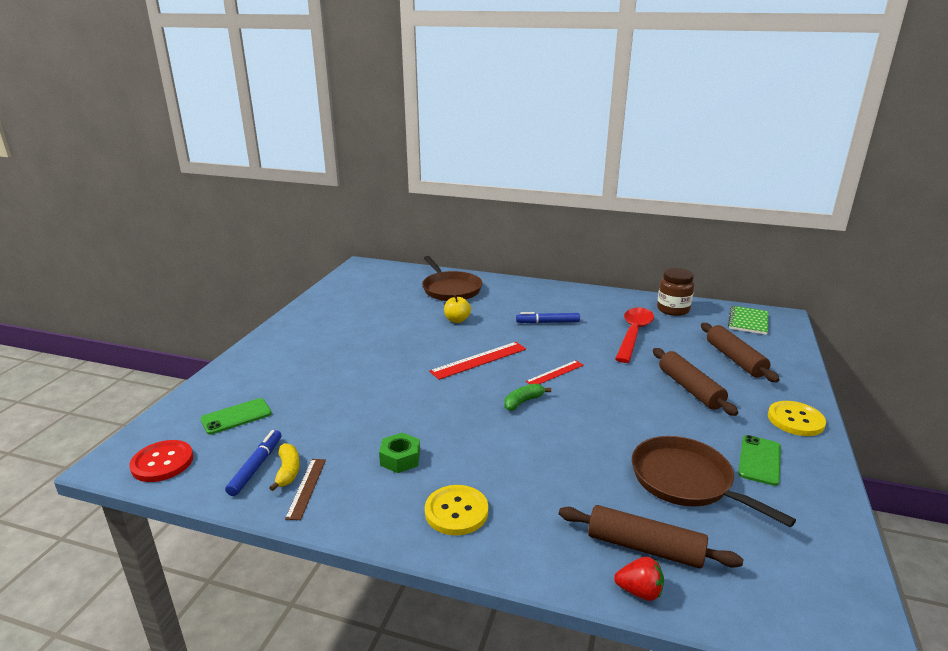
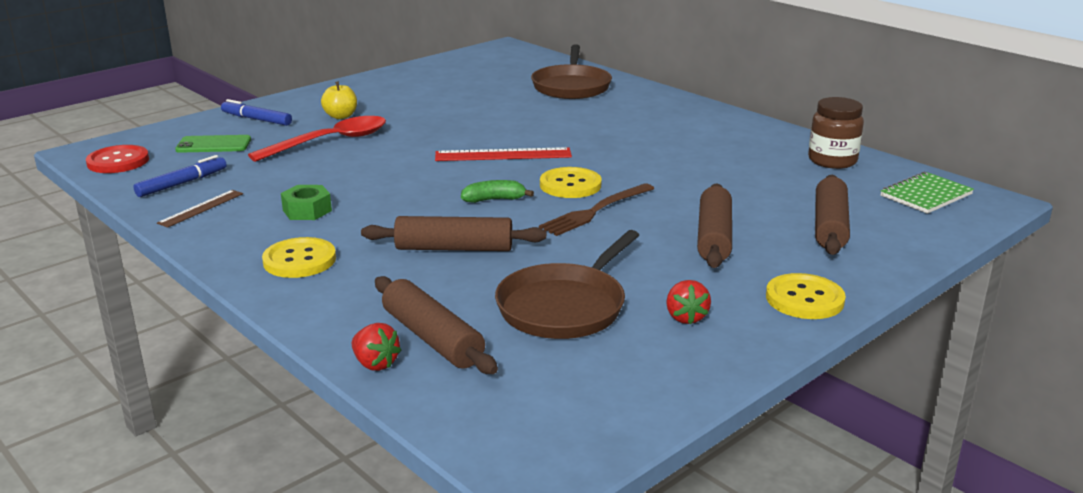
camera: 30 degrees right, 0 degrees up
yellow banana [269,443,300,491] -> none
yellow apple [444,295,471,323] -> yellow apple moved to [321,81,357,119]
blue marker [516,312,580,324] -> blue marker moved to [221,99,292,126]
red ruler [526,360,584,384] -> yellow button [540,167,602,198]
red spoon [615,307,654,363] -> red spoon moved to [248,116,386,162]
brown pan [632,436,796,527] -> brown pan turned 135 degrees counterclockwise [495,230,639,339]
green phone [738,435,781,486] -> red strawberry [666,280,711,324]
none -> brown rolling pin [361,216,546,251]
none -> brown fork [539,183,655,236]

